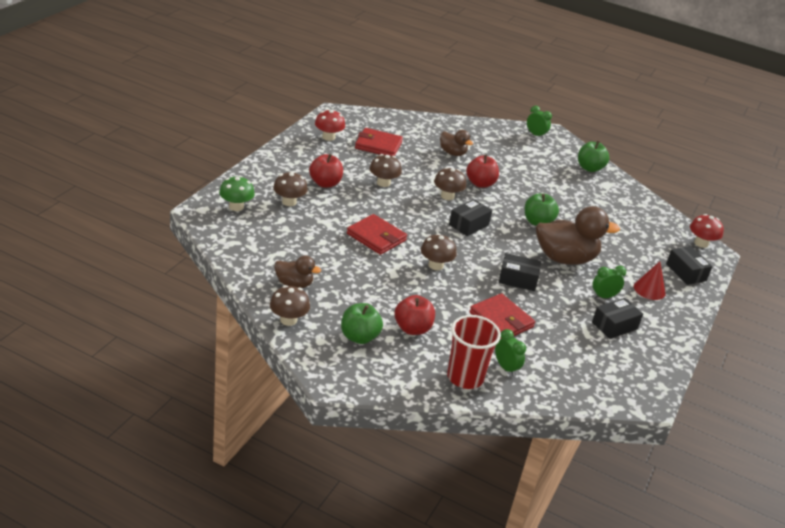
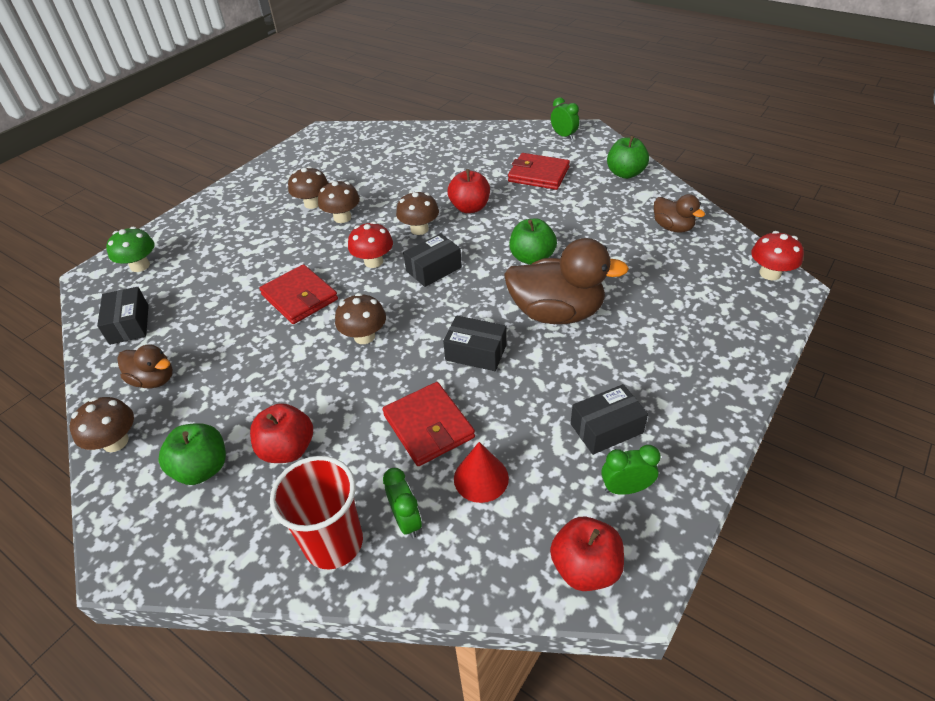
camera: 15 degrees right, 10 degrees up
brown mushroom [273,171,308,206] -> brown mushroom moved to [288,166,329,209]
red apple [309,154,343,188] -> red apple moved to [550,517,624,591]
red mushroom [315,109,345,141] -> red mushroom moved to [348,222,393,268]
red wallet [355,128,403,156] -> red wallet moved to [508,153,570,190]
brown duck [440,130,473,156] -> brown duck moved to [654,194,705,233]
green clock [592,266,626,298] -> green clock moved to [601,445,661,495]
red cone [634,261,666,300] -> red cone moved to [454,442,509,503]
black box [666,246,713,285] -> black box moved to [97,287,149,345]

